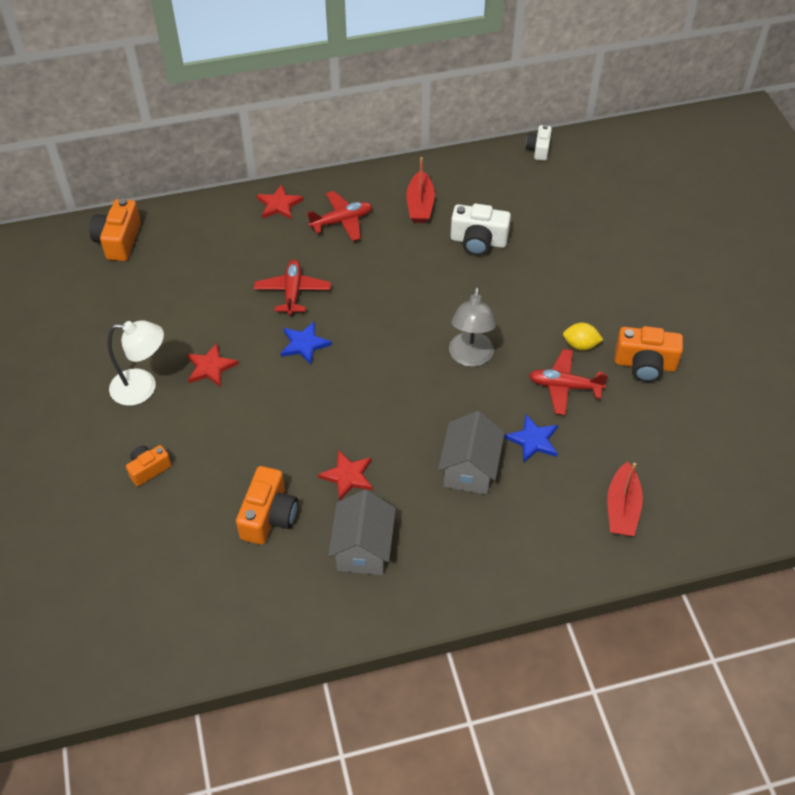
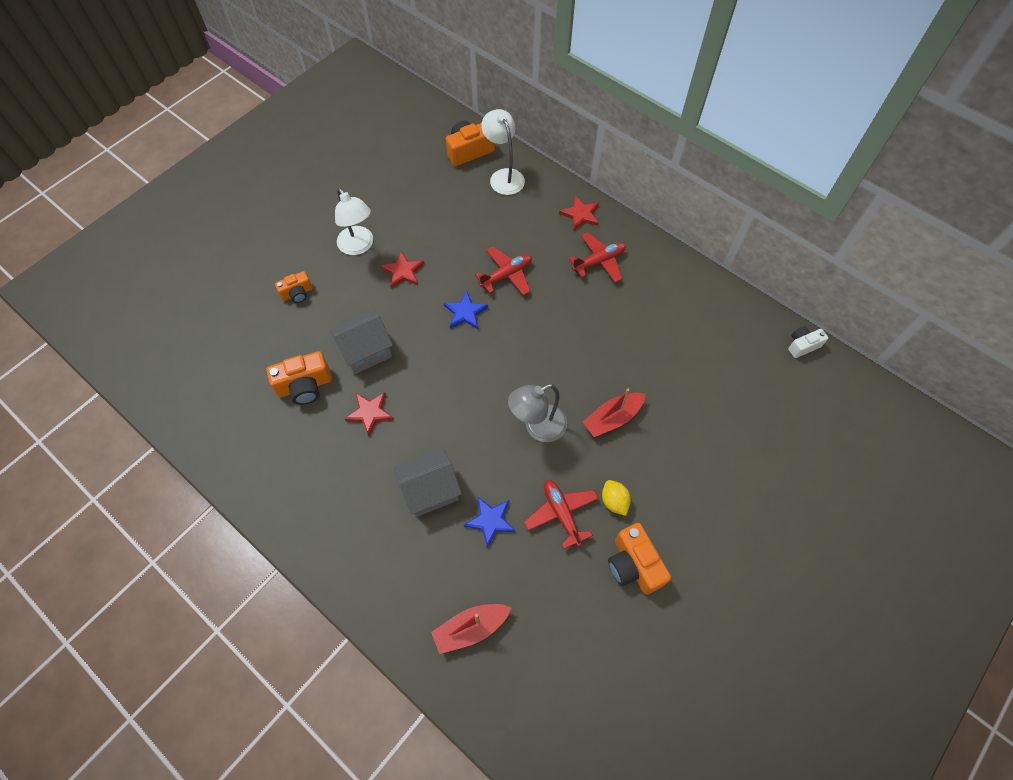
camera: 55 degrees right, 10 degrees up
orange camera [126,445,171,486] -> orange camera turned 135 degrees clockwise [275,271,312,303]
red plane [306,191,372,241] -> red plane turned 60 degrees counterclockwise [568,232,626,283]
grey house [328,490,396,575] -> grey house moved to [329,310,393,374]
red boat [406,157,435,223] -> red boat moved to [583,389,646,437]
white camera [451,204,511,256] -> none
none -> white lamp [481,109,525,195]

